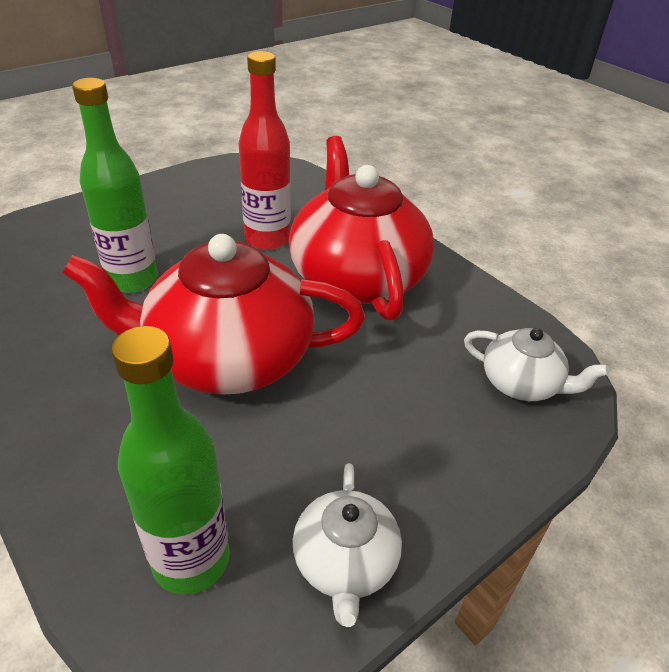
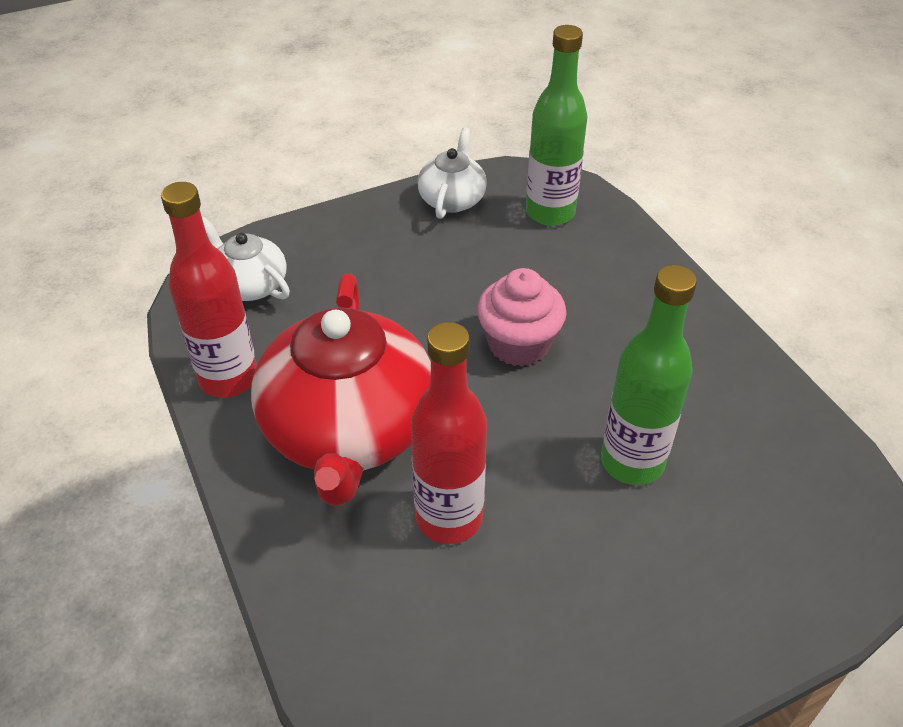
camera: 165 degrees left, 5 degrees up
red teapot [62,234,365,395] -> pink cupcake [477,268,567,366]
none -> red bottle [161,182,257,398]

